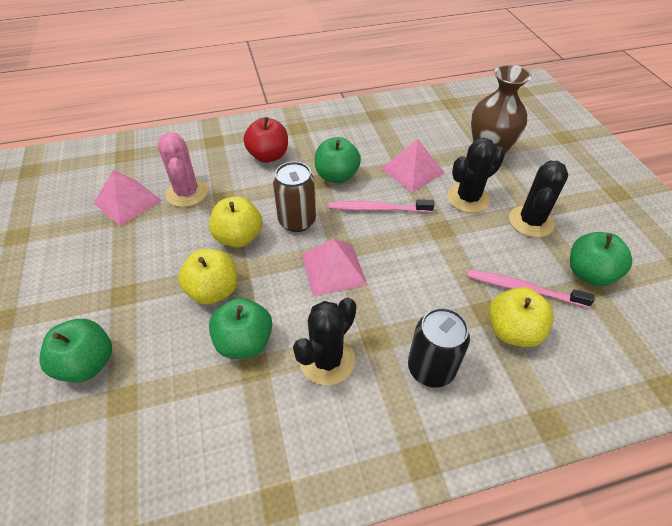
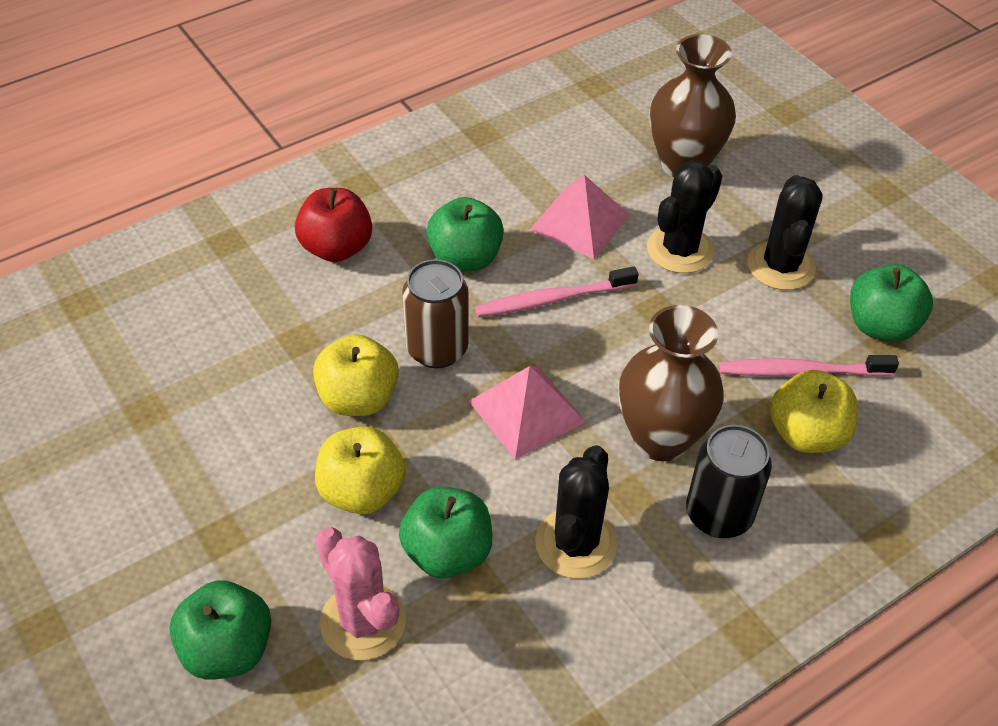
camera: 20 degrees left, 0 degrees up
pink pyramid [94,170,162,227] -> none
pink cactus [157,132,208,207] -> pink cactus moved to [316,527,406,660]
none -> brown vase [618,305,724,461]

